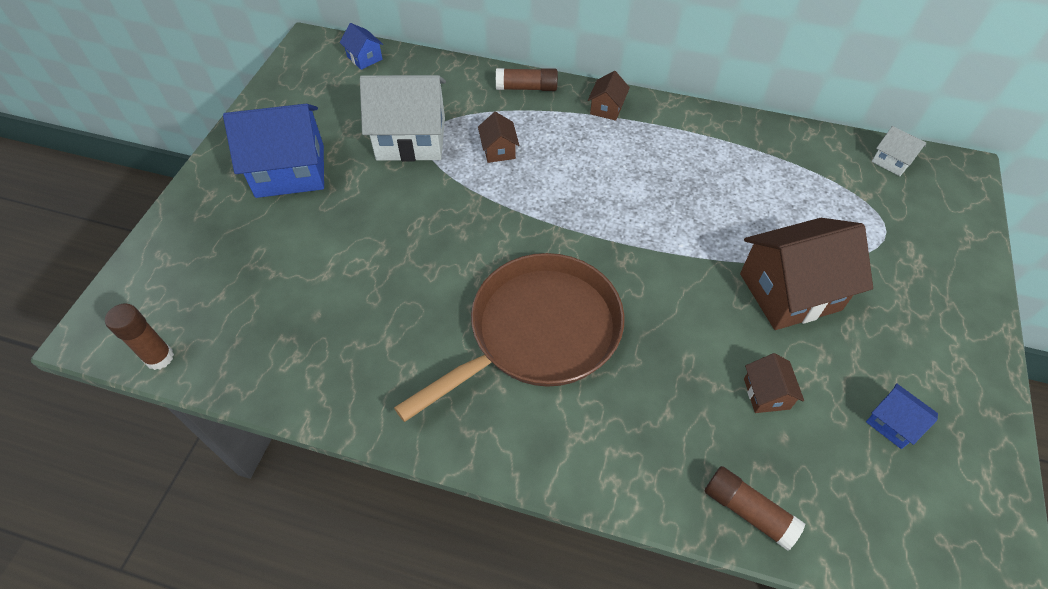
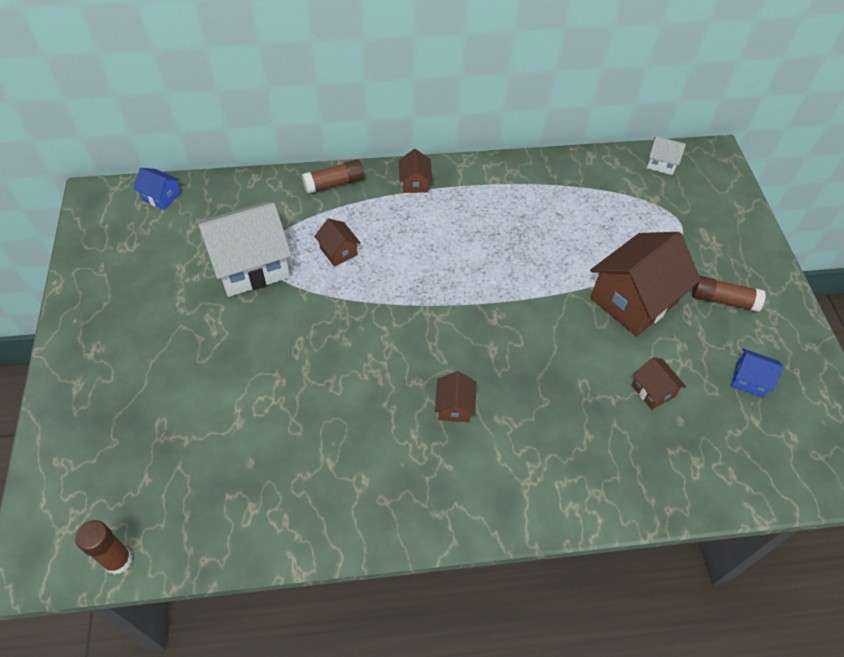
camera: 25 degrees left, 0 degrees up
blue house [223,104,324,198] -> none
brown pan [394,253,624,422] -> brown house [435,371,476,422]
brown glue stick [705,466,806,551] -> brown glue stick moved to [692,276,766,312]

